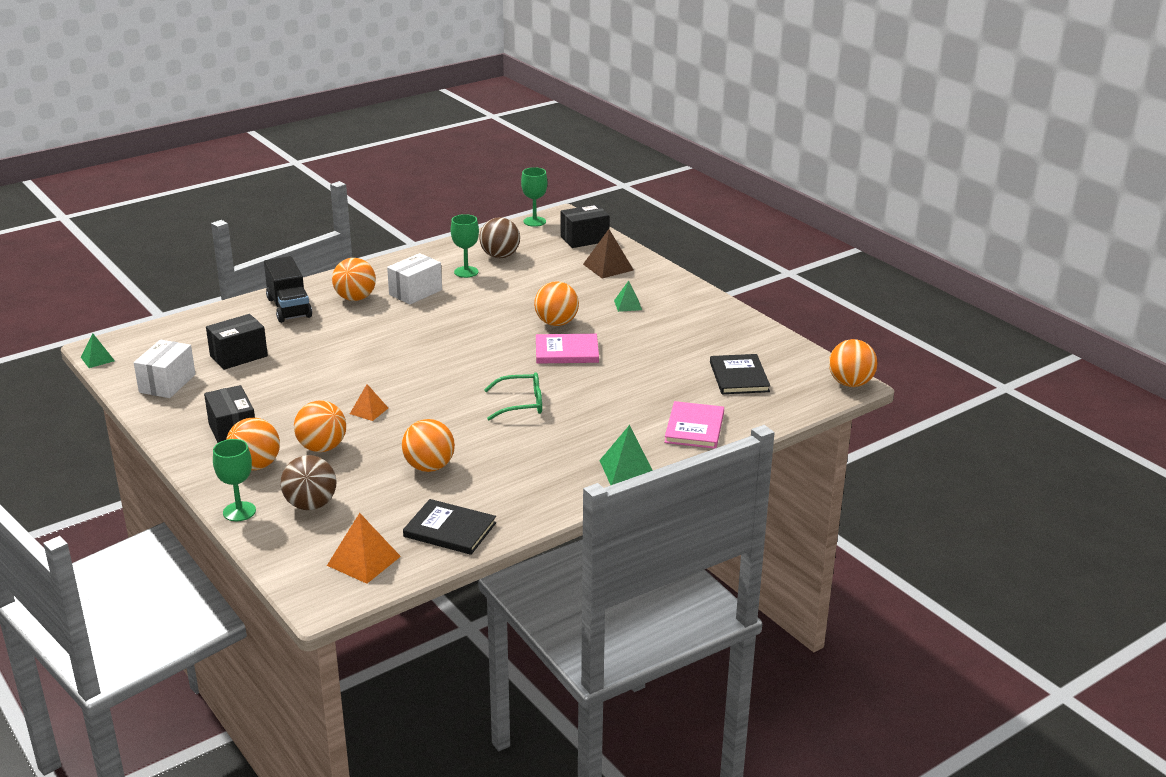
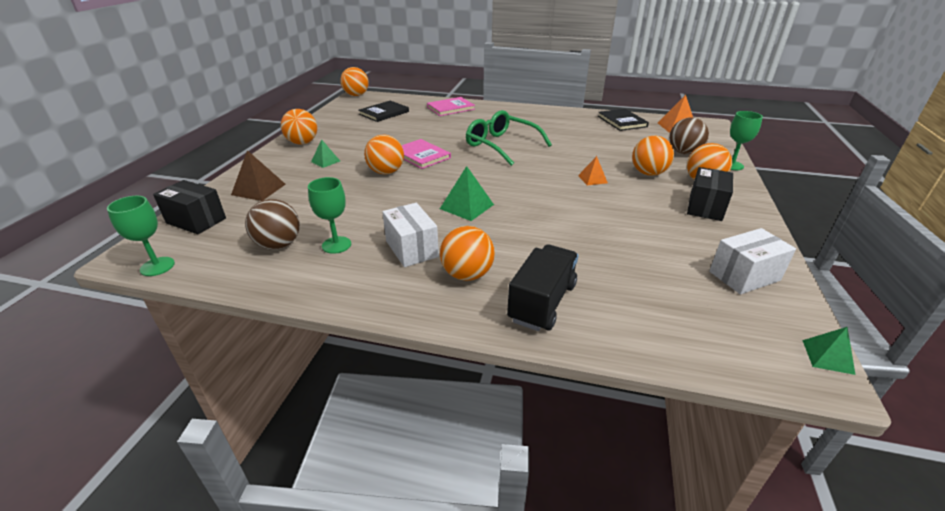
camera: 130 degrees left, 5 degrees up
black box [206,314,268,370] -> none
white box [387,253,442,304] -> white box turned 60 degrees clockwise [382,203,439,267]
orange ball [402,419,455,472] -> orange ball moved to [281,109,317,144]
green glasses [484,372,542,420] -> green glasses [466,110,552,166], size x1.56
green pyramid [599,425,653,485] -> green pyramid moved to [440,166,494,221]

